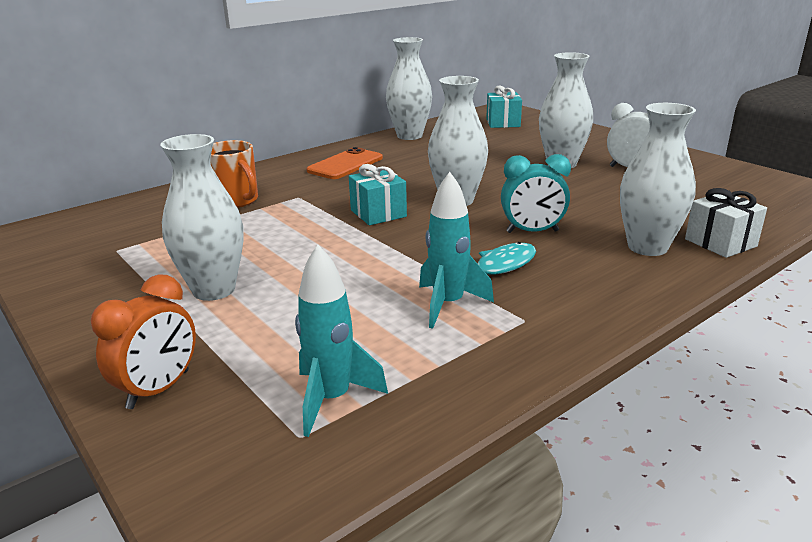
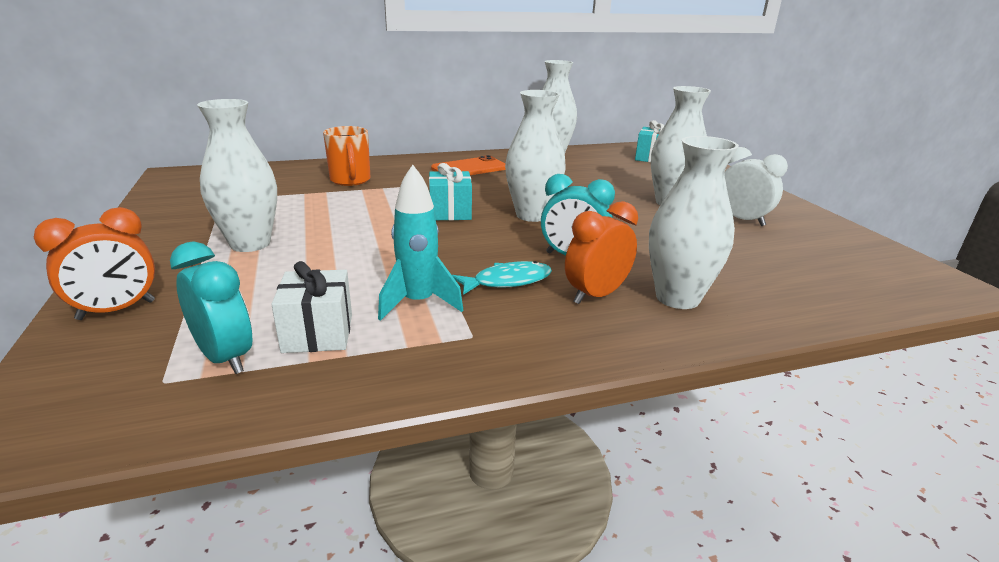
camera: 20 degrees right, 0 degrees up
turquoise rocket [295,245,388,437] -> turquoise clock [170,242,253,374]
white gift [685,188,767,258] -> white gift moved to [271,261,352,353]
none -> orange clock [565,201,638,304]

